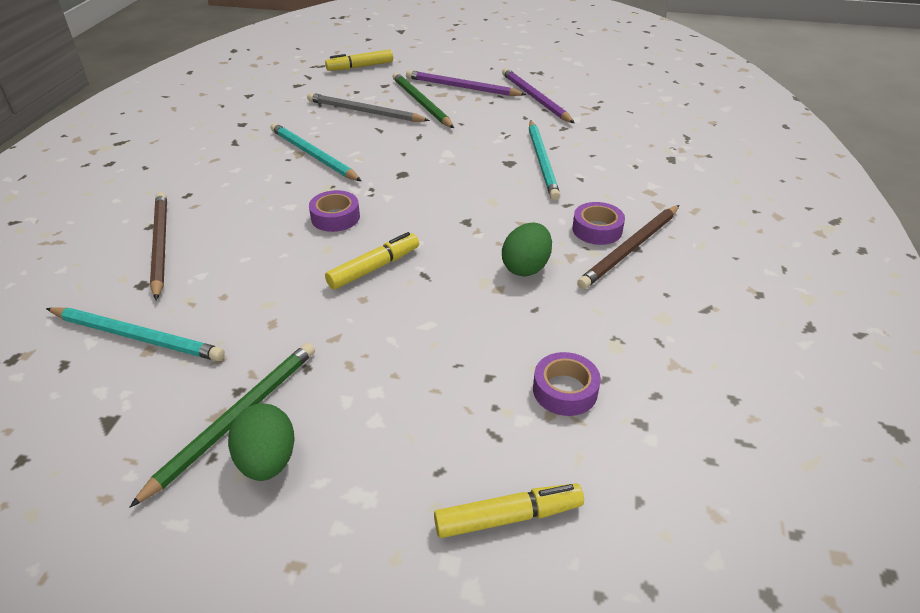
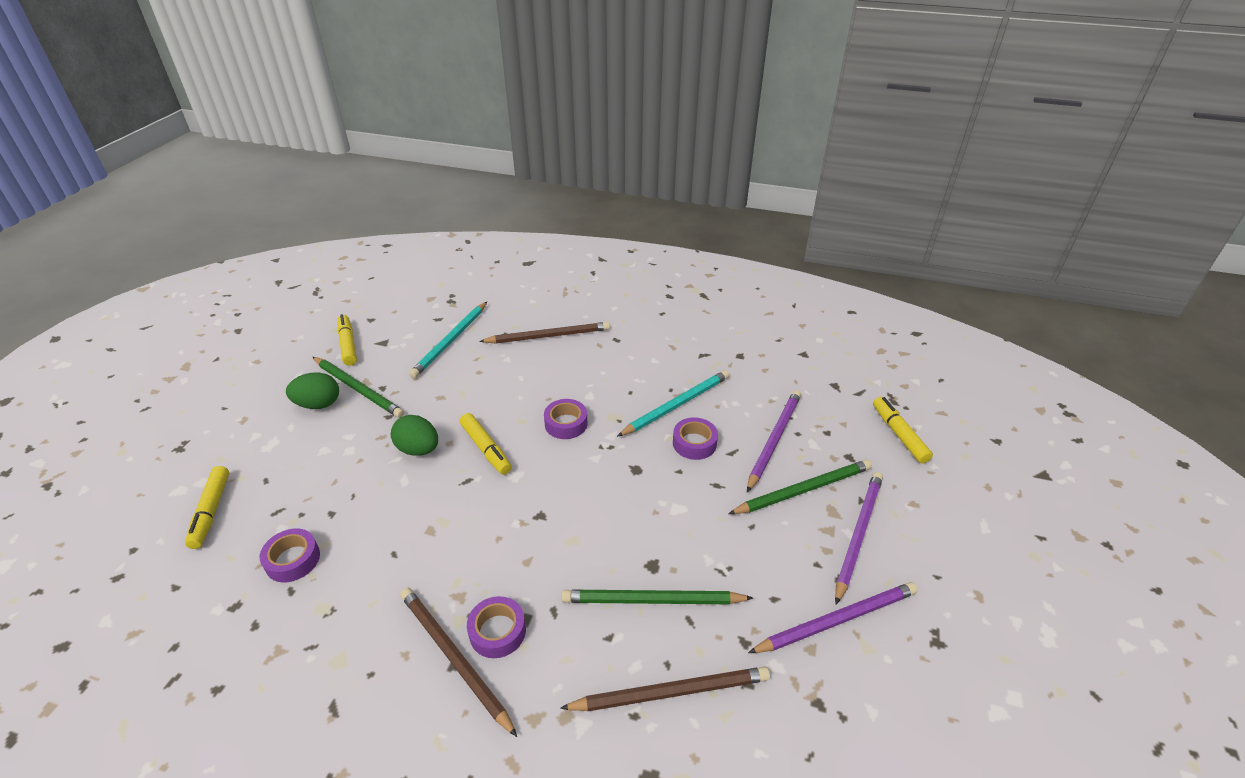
camera: 95 degrees right, 0 degrees up
grey pencil [307,93,430,122] -> purple pencil [747,390,801,492]
green egg [502,222,552,276] -> green egg moved to [391,415,438,456]
turquoise pencil [529,120,561,201] -> green pencil [561,590,753,604]
none -> yellow marker [337,314,357,366]
none -> brown pencil [560,667,770,711]
none -> purple tape [673,417,718,460]

